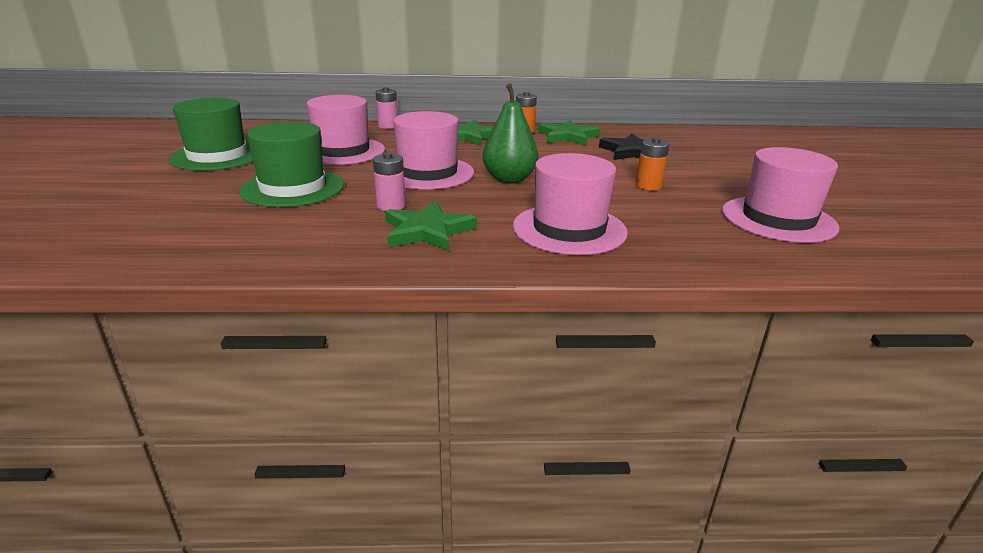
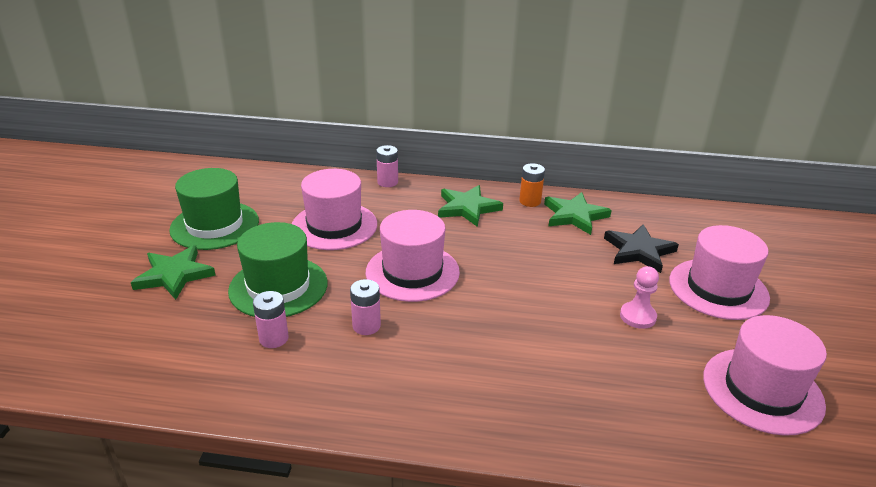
camera: 10 degrees right, 5 degrees up
green star [385,201,477,251] -> green star moved to [131,245,216,300]
green pear [483,83,538,183] -> none
pink hat [513,153,628,255] -> pink hat moved to [669,225,770,320]
orange battery [636,137,670,191] -> pink pawn [620,266,659,329]
none -> pink battery [253,291,289,348]

